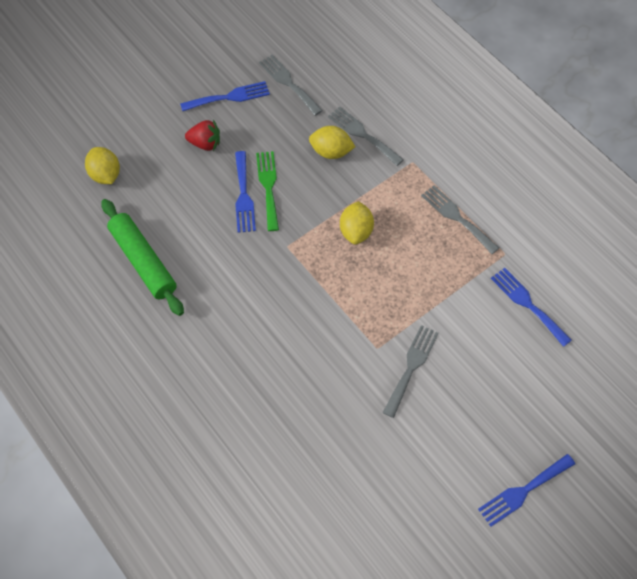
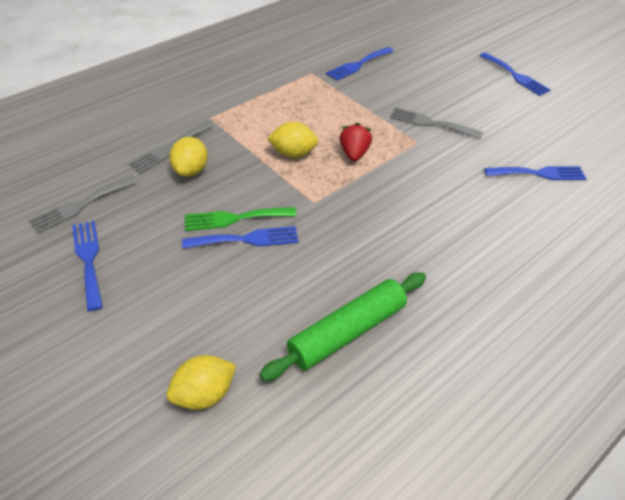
camera: 95 degrees left, 15 degrees down
red strawberry [185,119,220,151] -> red strawberry moved to [340,123,372,161]
grey fork [421,185,499,254] -> none
none -> blue fork [484,166,586,180]

